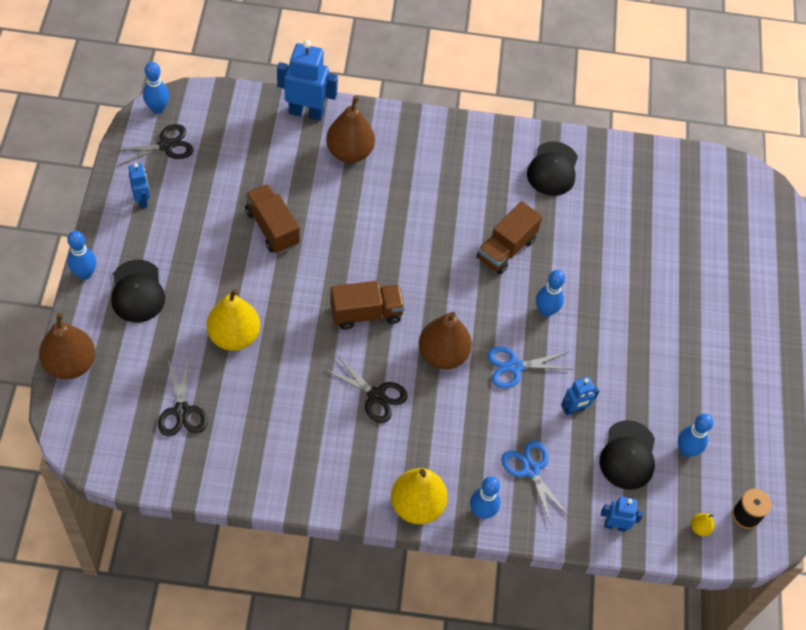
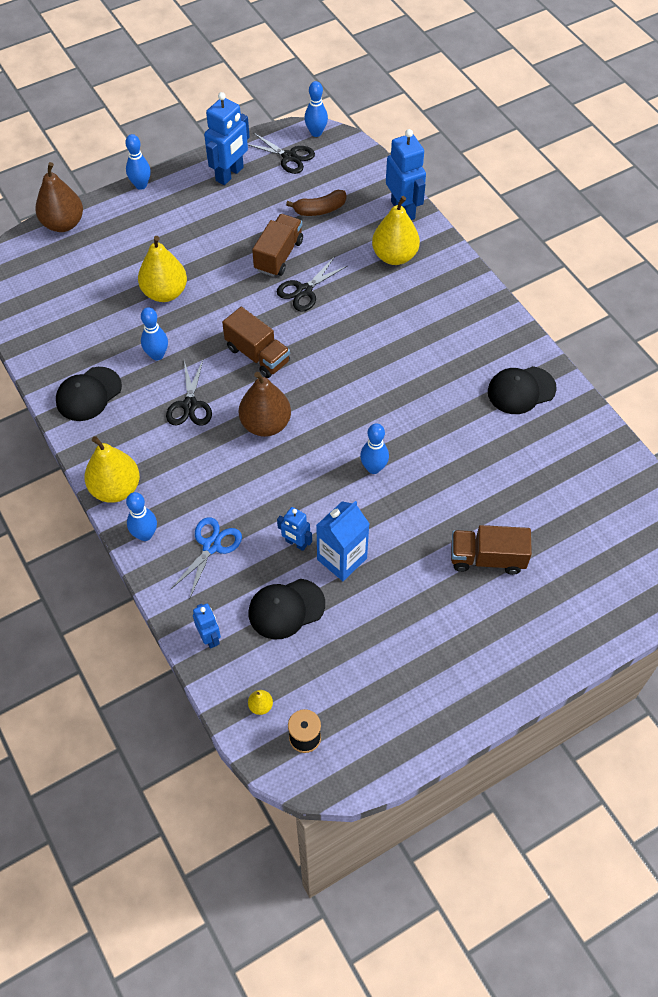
camera: 60 degrees right, 0 degrees up
black cap [111,260,165,322] -> black cap moved to [56,367,122,421]
blue robot [128,163,150,209] -> blue robot [204,92,250,185], size x1.82
black scissors [158,357,208,436] -> black scissors moved to [277,258,347,312]
brown pear [326,96,375,163] -> yellow pear [372,196,420,265]
brown truck [476,201,542,275] -> brown truck moved to [451,525,532,575]
blue scissors [487,346,571,388] -> none
blue bowling pin [678,414,713,457] -> blue bowling pin moved to [141,307,168,360]
none -> brown banana [286,190,346,216]
none -> blue carton [316,501,369,581]

